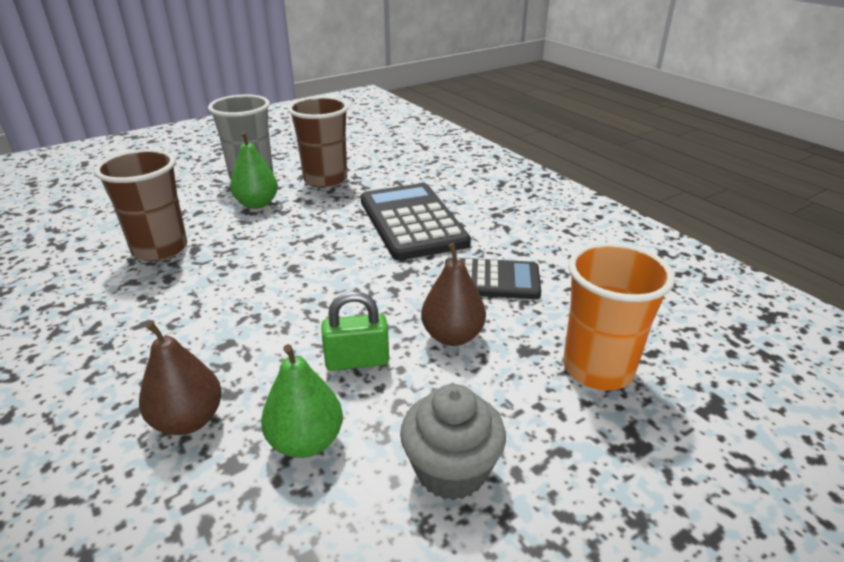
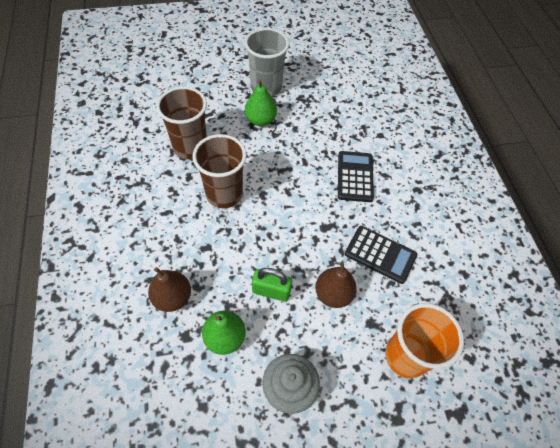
camera: 20 degrees right, 25 degrees up
brown cup [288,96,349,188] -> brown cup moved to [193,134,247,208]
black calculator [360,183,471,261] -> black calculator [338,151,374,202], size x0.64

